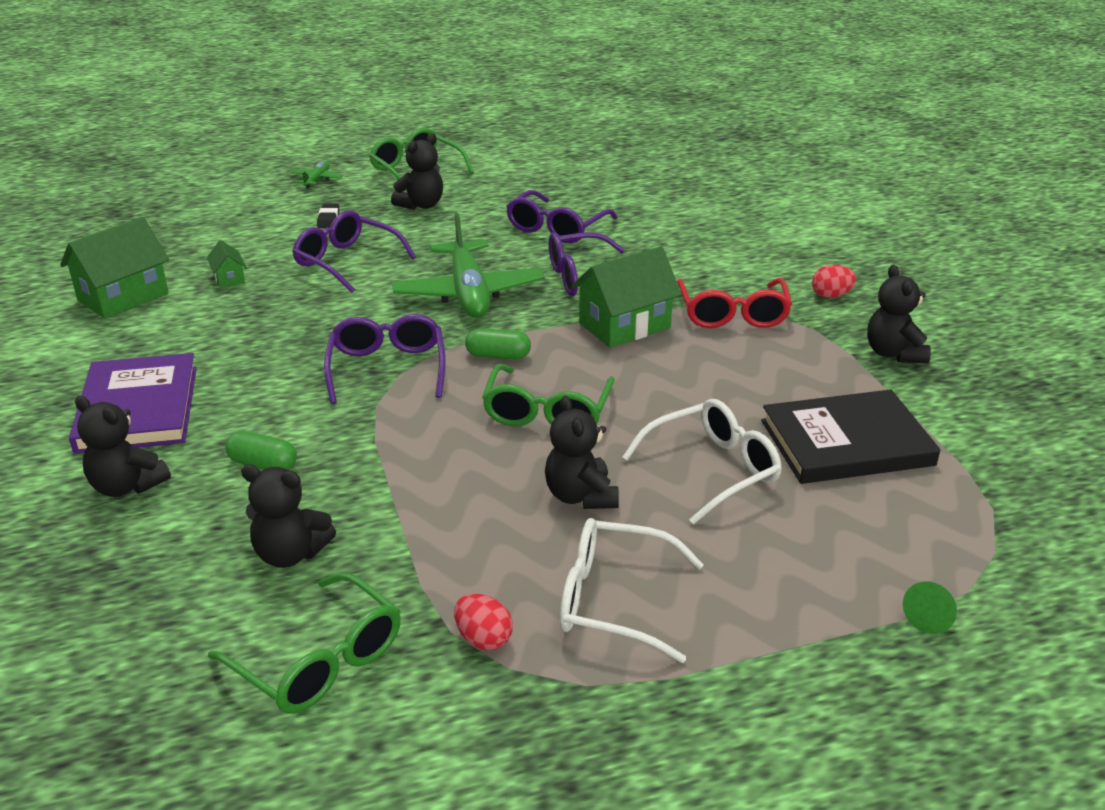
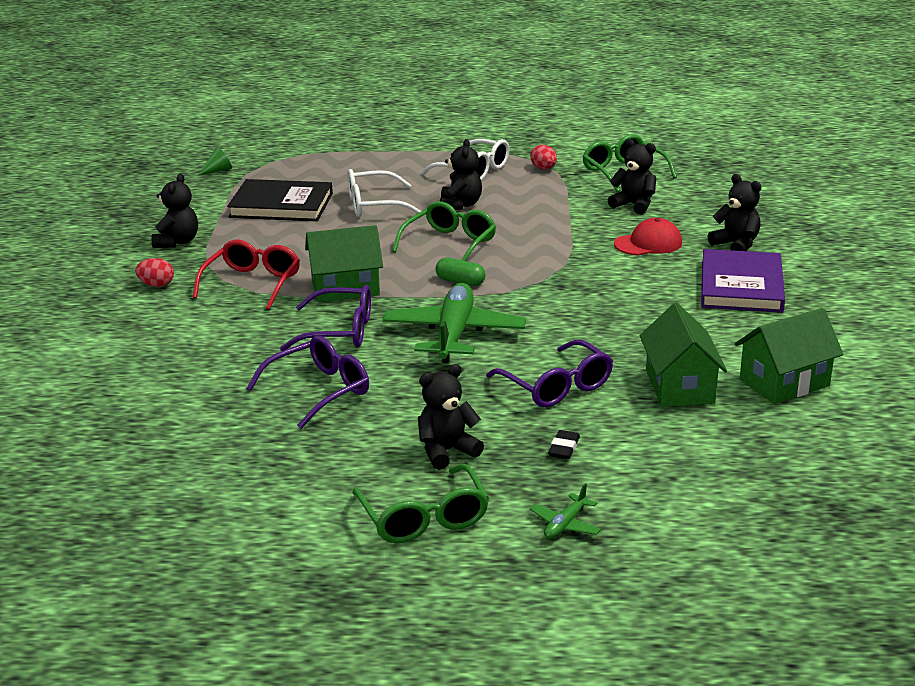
camera: 160 degrees left, 5 degrees down
green house [207,240,246,288] -> green house [640,303,727,407], size x2.08
green capsule [225,431,297,470] -> red cap [614,218,682,256]
purple glasses [324,314,445,404] -> none
green cone [903,581,957,634] -> green cone moved to [198,147,232,176]

